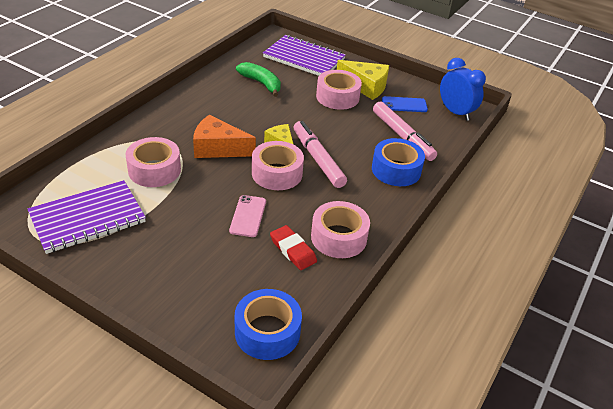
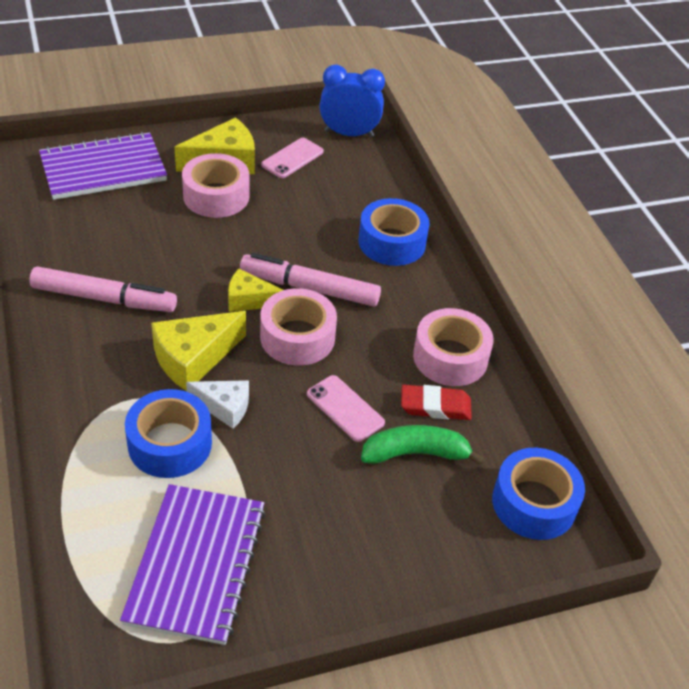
camera: 50 degrees left, 5 degrees up
pink tape [126,137,181,187] -> blue tape [125,389,212,478]
orange cheese [193,115,256,158] -> yellow cheese [151,311,246,391]
green banana [236,62,281,97] -> green banana moved to [361,425,485,465]
pink marker [373,102,437,161] -> pink marker moved to [29,266,177,312]
blue phone [382,96,428,112] -> pink phone [261,138,324,178]
none -> white cheese [186,380,249,429]

